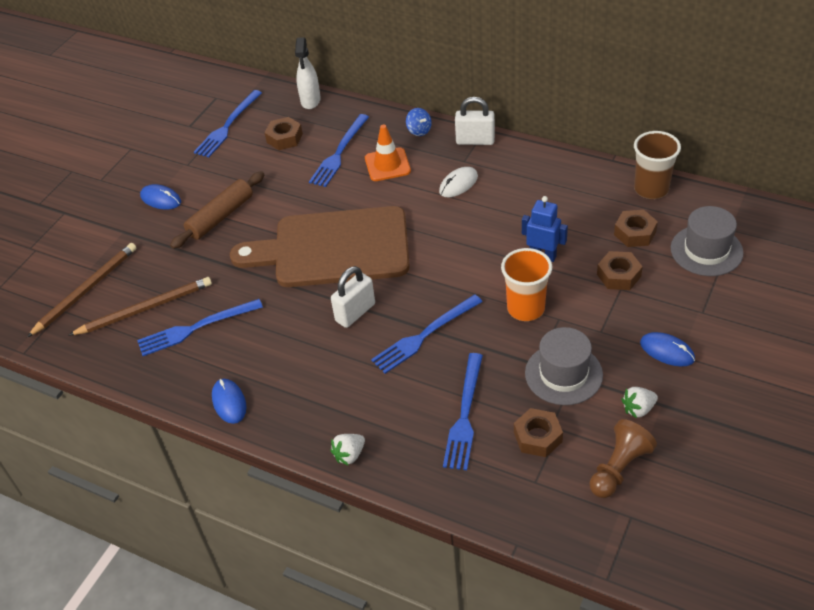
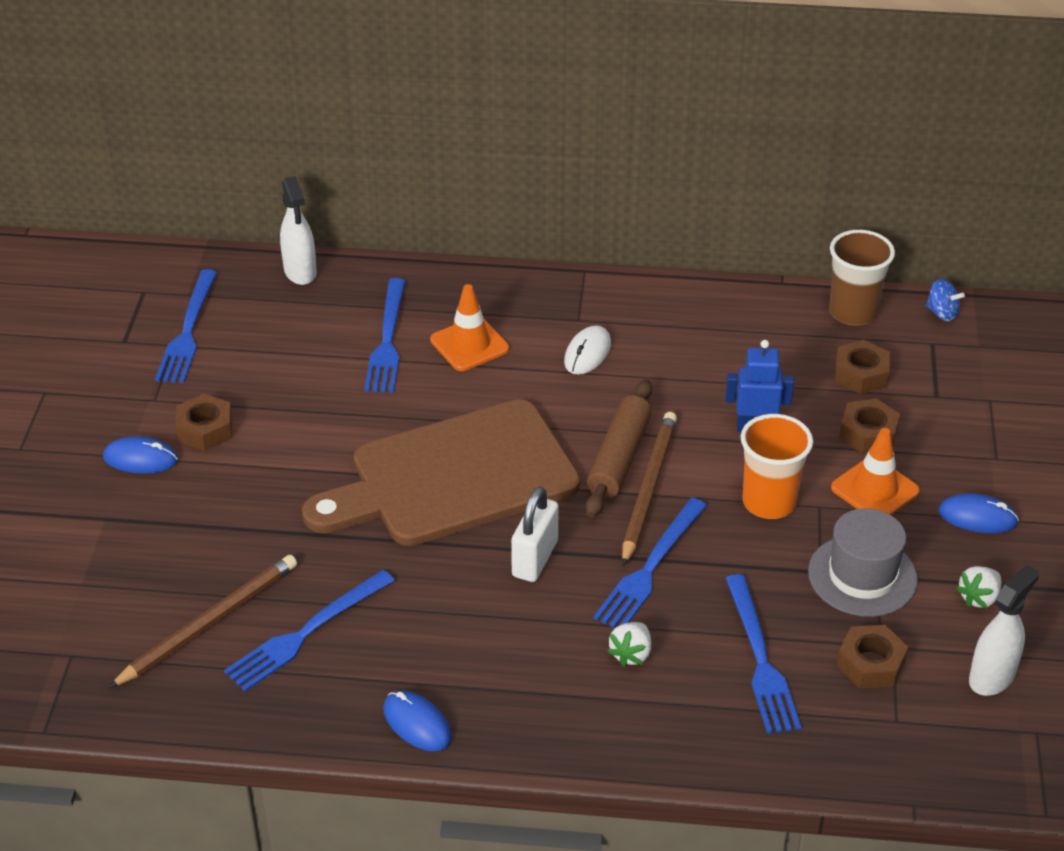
camera: 25 degrees left, 5 degrees down
brown pencil [27,243,137,337] -> brown pencil moved to [622,412,677,566]
brown rolling pin [170,171,264,249] -> brown rolling pin moved to [585,379,652,518]
brown nut [265,117,303,150] -> brown nut moved to [176,394,232,451]
white strawberry [330,434,365,466] -> white strawberry moved to [607,622,651,667]
blue spinning top [406,108,432,136] -> blue spinning top moved to [926,279,965,321]
white padlock [455,97,495,145] -> none
brown pawn [589,419,657,498] -> white spray bottle [969,564,1039,696]
grey hat [671,206,744,276] -> none
none -> orange traffic cone [831,428,920,515]

